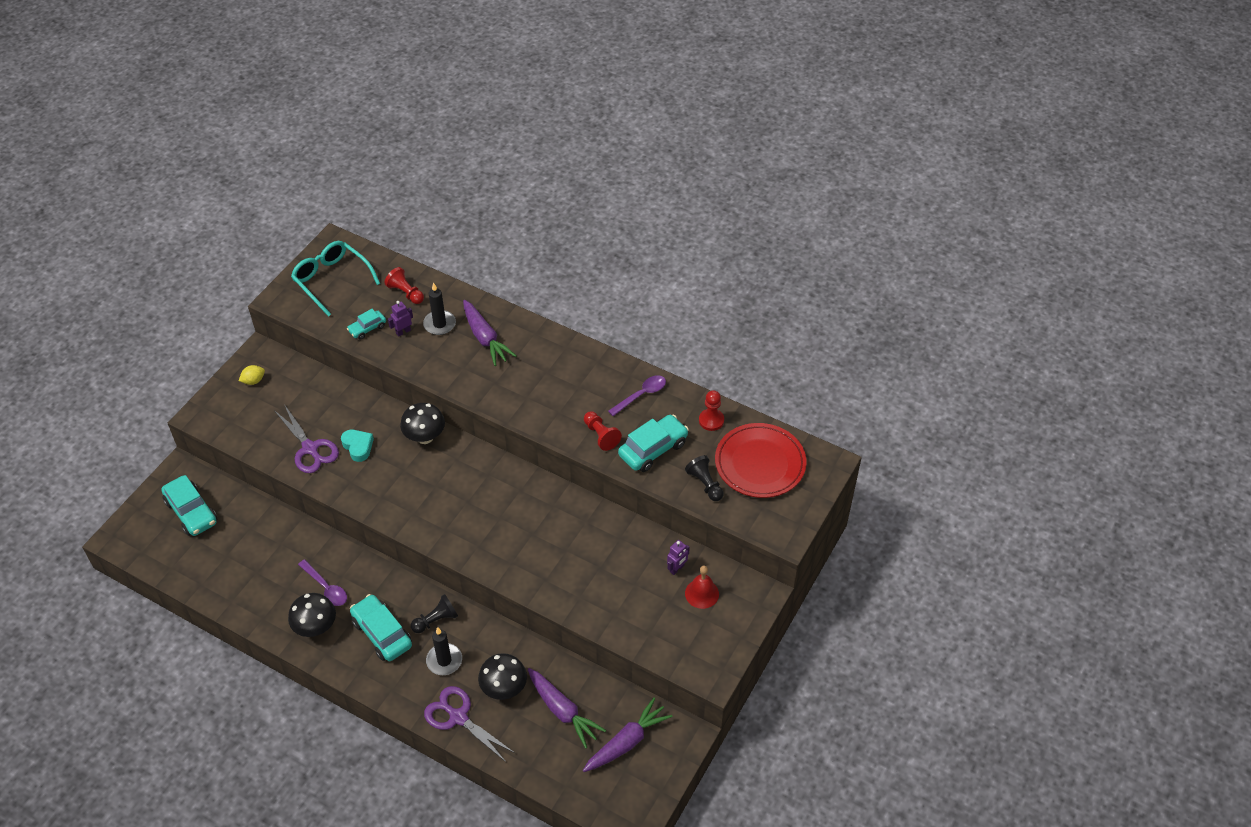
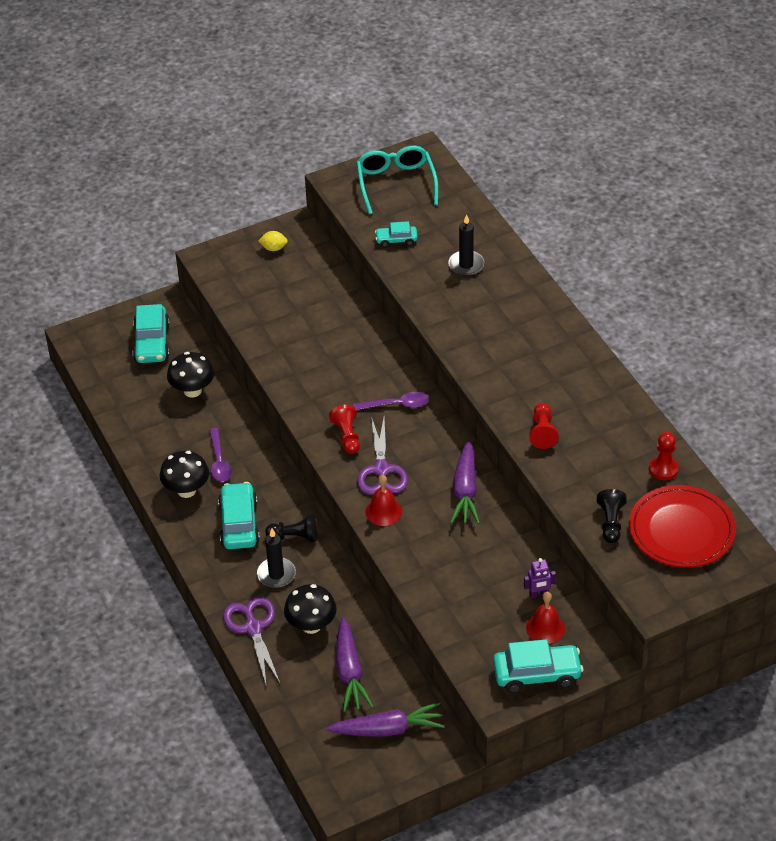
camera: 35 degrees right, 5 degrees down
purple scissors [274,404,339,473] -> purple scissors moved to [357,417,408,495]
turquoise heart [341,430,374,462] -> none
red pawn [385,267,424,304] -> red pawn moved to [329,405,360,454]
purple robot [388,301,413,337] -> none
black mushroom [400,403,445,444] -> black mushroom moved to [167,352,214,397]
purple carrot [463,300,516,366] -> purple carrot moved to [450,440,480,524]
purple spoon [608,375,666,416] -> purple spoon moved to [353,392,429,410]
turquoise car [618,415,689,472] -> turquoise car moved to [493,639,583,693]
none -> red bell [365,475,402,526]

